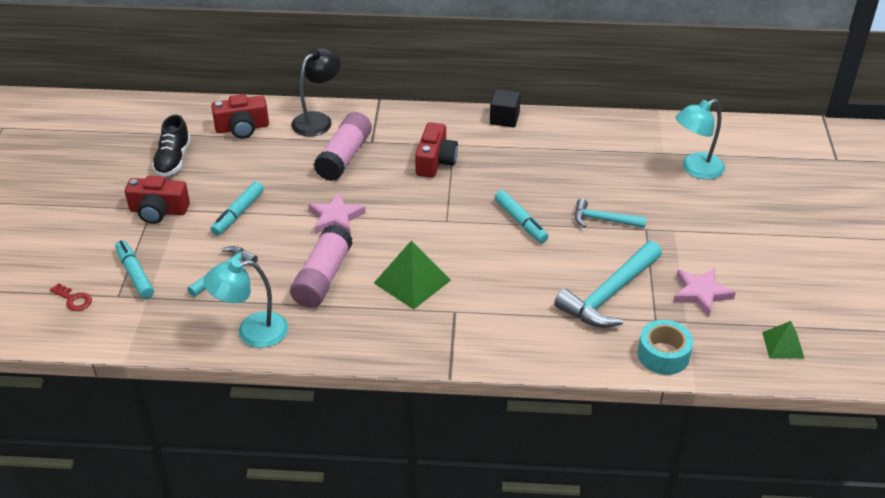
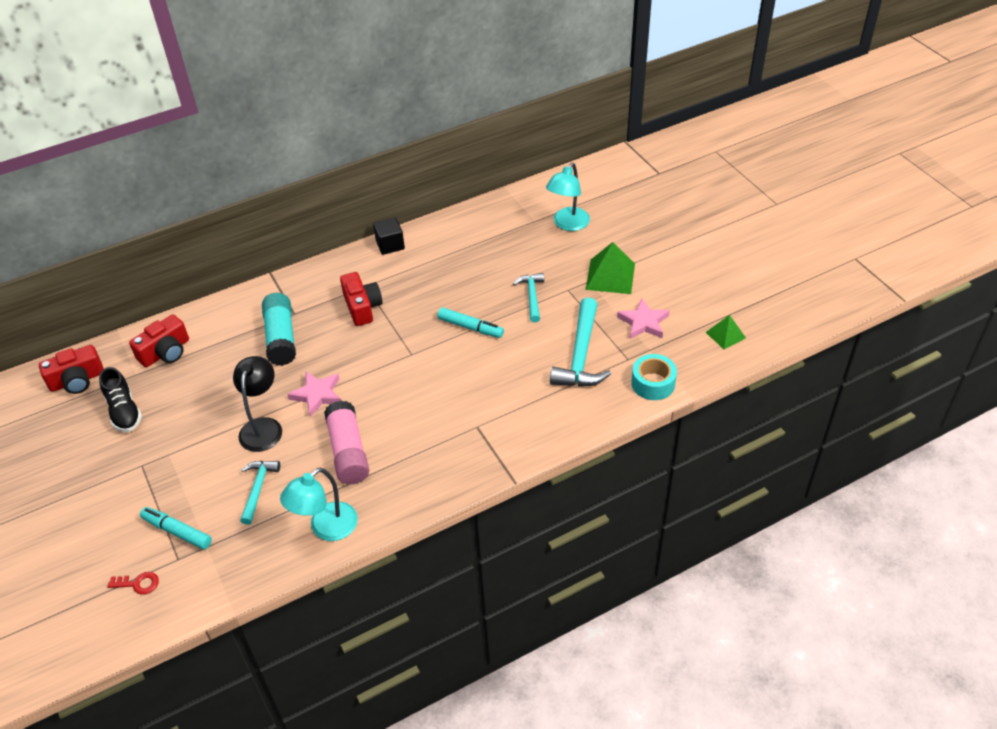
camera: 30 degrees left, 5 degrees up
red camera [125,175,190,224] -> red camera moved to [39,345,104,394]
turquoise marker [211,181,264,236] -> none
black lamp [291,48,341,137] -> black lamp moved to [233,356,282,452]
pink glue stick [313,112,372,181] -> turquoise glue stick [262,293,296,366]
green pyramid [374,240,451,309] -> green pyramid moved to [586,242,635,294]
turquoise hammer [575,198,647,228] -> turquoise hammer turned 105 degrees clockwise [513,273,544,323]

